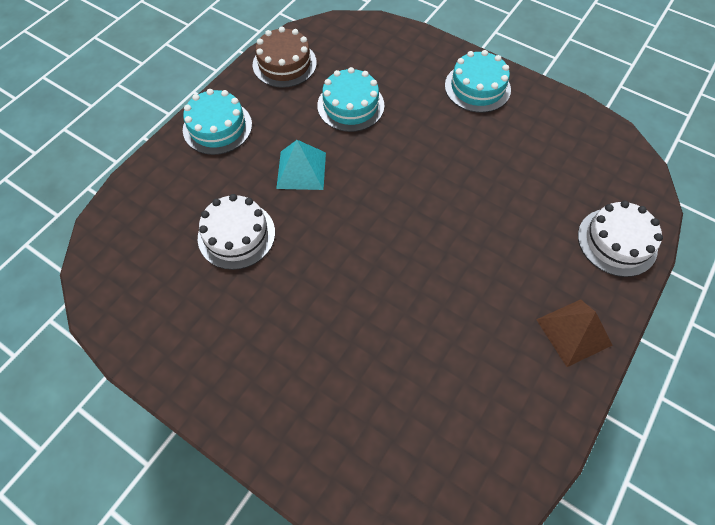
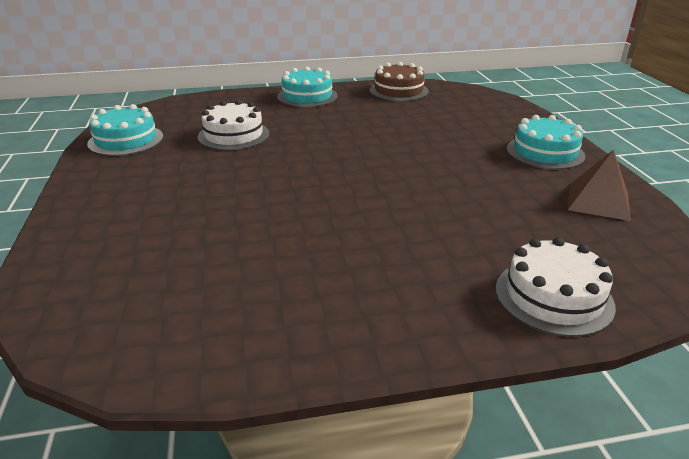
camera: 45 degrees right, 30 degrees down
turquoise pyramid [276,140,326,190] -> none
turquoise cake [317,67,384,132] -> turquoise cake moved to [87,104,163,156]
brown pyramid [536,299,613,367] -> brown pyramid moved to [568,150,631,221]

